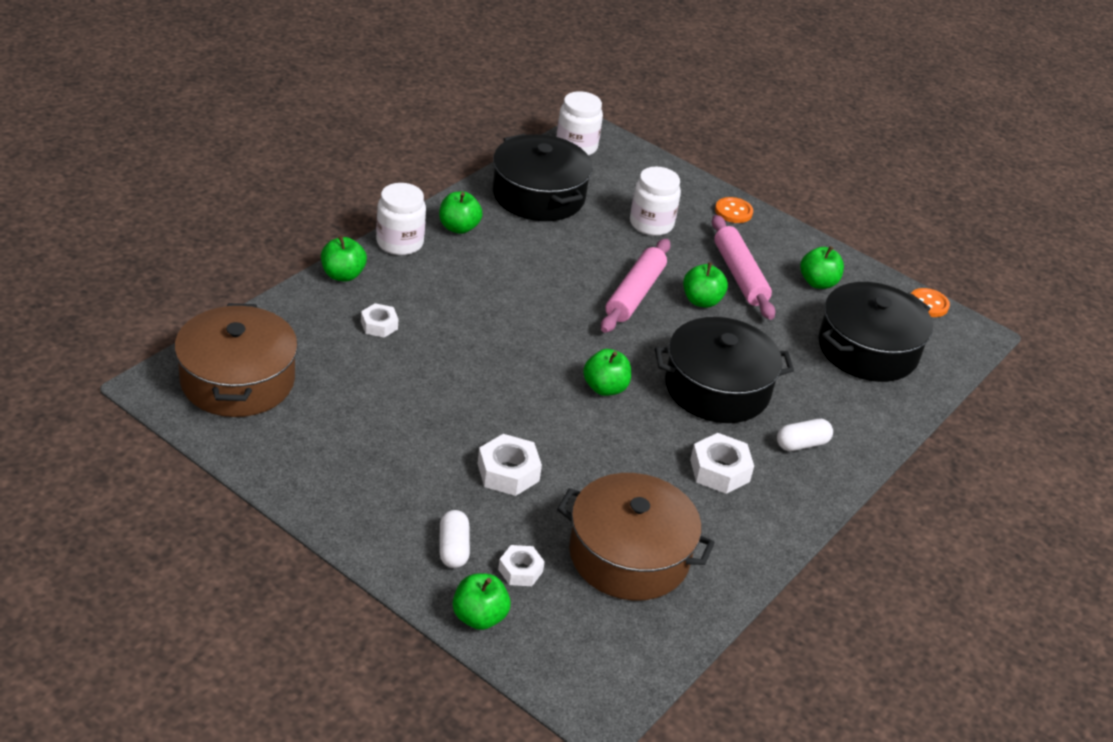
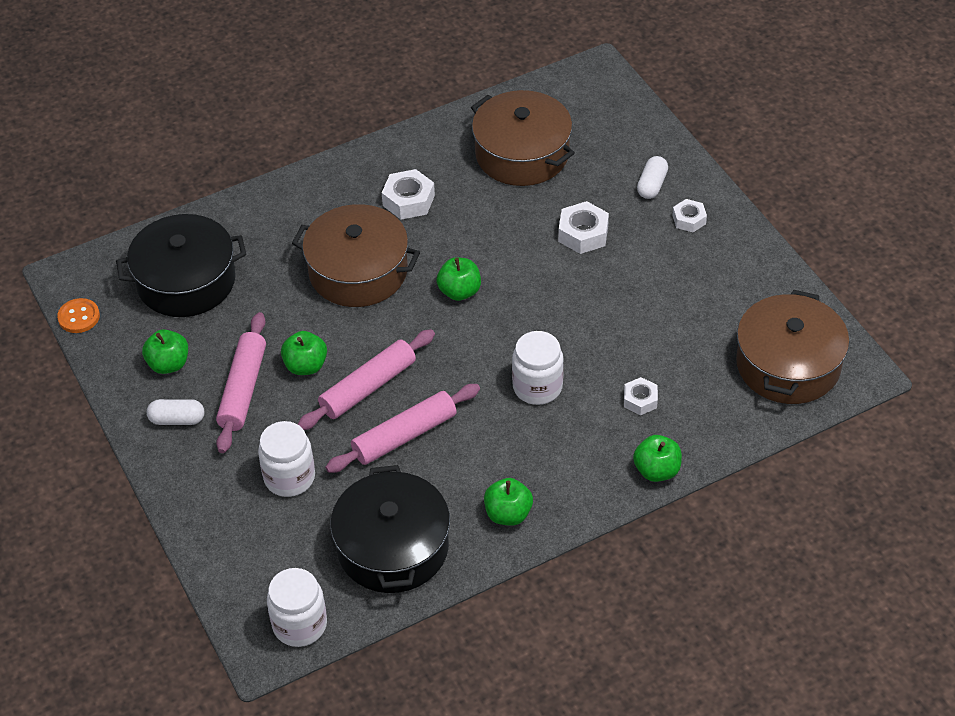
camera: 150 degrees left, 10 degrees up
white jar [376,183,426,255] -> white jar moved to [512,331,564,405]
green apple [453,573,511,630] -> none
white nut [498,545,545,586] -> white nut moved to [672,199,707,232]
black pot [655,317,794,423] -> brown pot [292,204,420,307]
orange button [715,197,753,223] -> none
white capsule [777,419,833,451] -> white capsule moved to [147,399,204,425]
none -> pink rolling pin [325,384,480,473]

